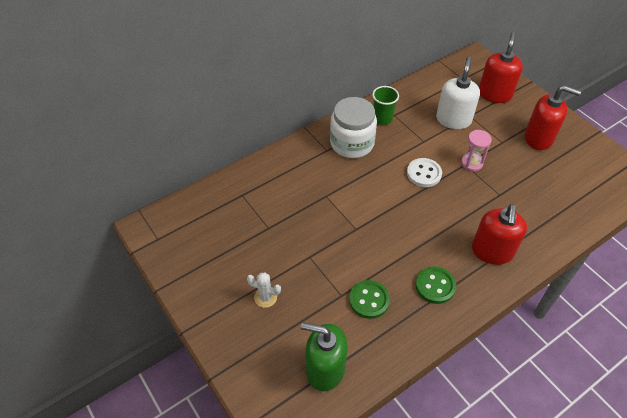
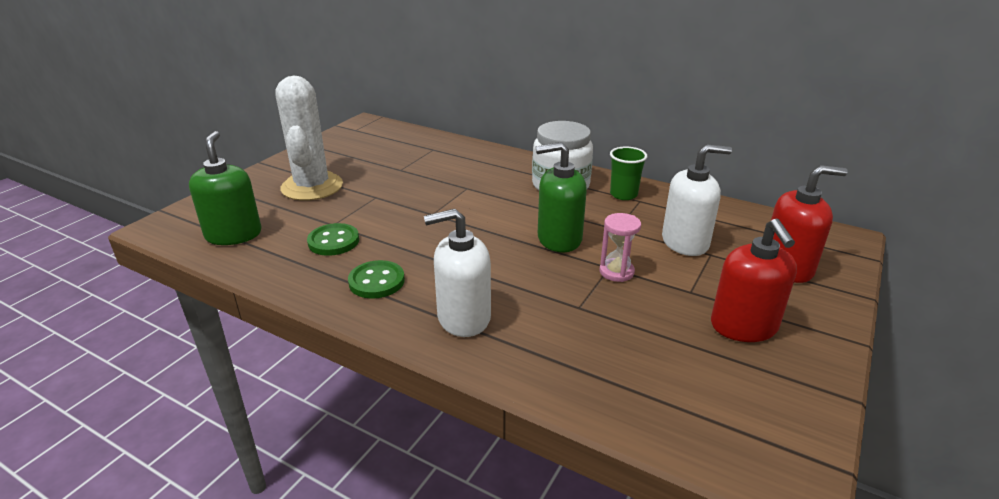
camera: 65 degrees right, 20 degrees down
white cactus [247,272,281,308] -> white cactus [275,76,343,201], size x2.43
white button [407,158,442,187] -> green soap dispenser [536,142,587,252]
red soap dispenser [472,204,527,265] -> white soap dispenser [424,209,491,337]

